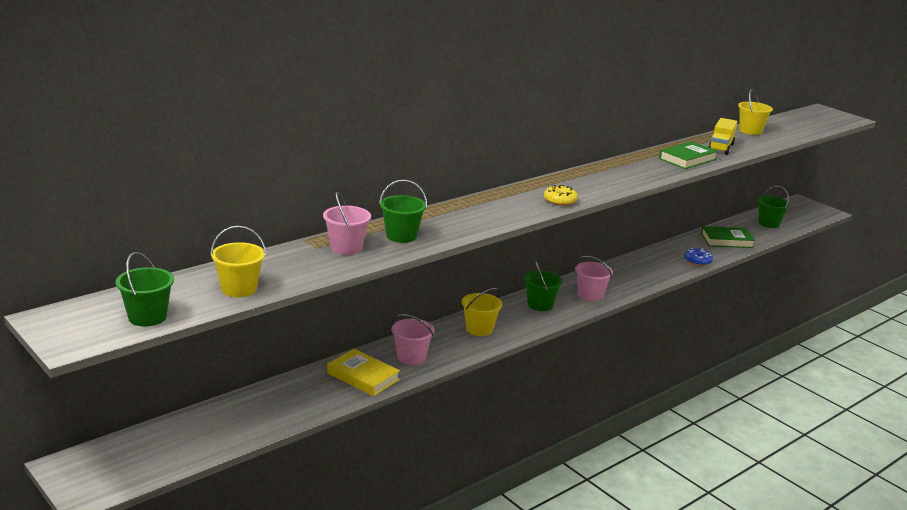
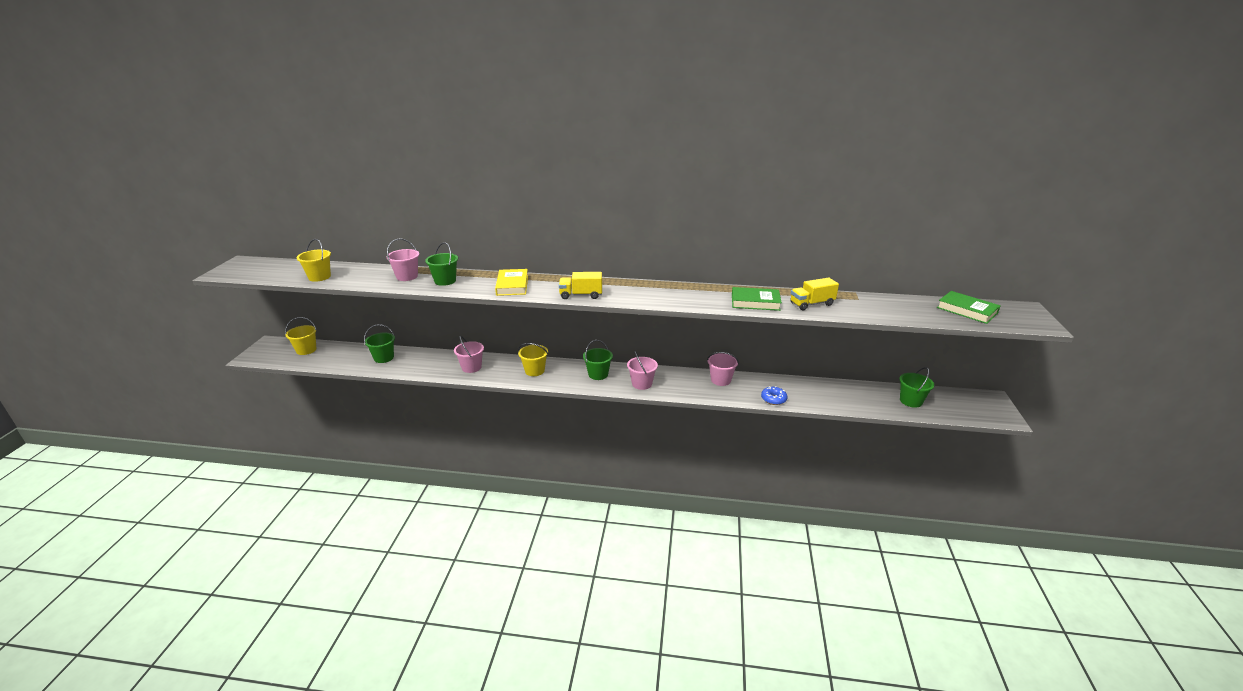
camera: 50 degrees right, 5 degrees up
green bucket [116,252,174,326] -> green bucket moved to [364,324,395,363]
yellow book [327,349,400,396] -> yellow book moved to [495,269,528,296]
yellow donut [544,185,578,206] -> yellow truck [559,272,602,299]
green book [701,226,755,248] -> green book moved to [937,291,1001,324]
yellow bucket [738,89,773,135] -> yellow bucket moved to [285,317,317,355]
none -> pink bucket [707,352,739,386]

